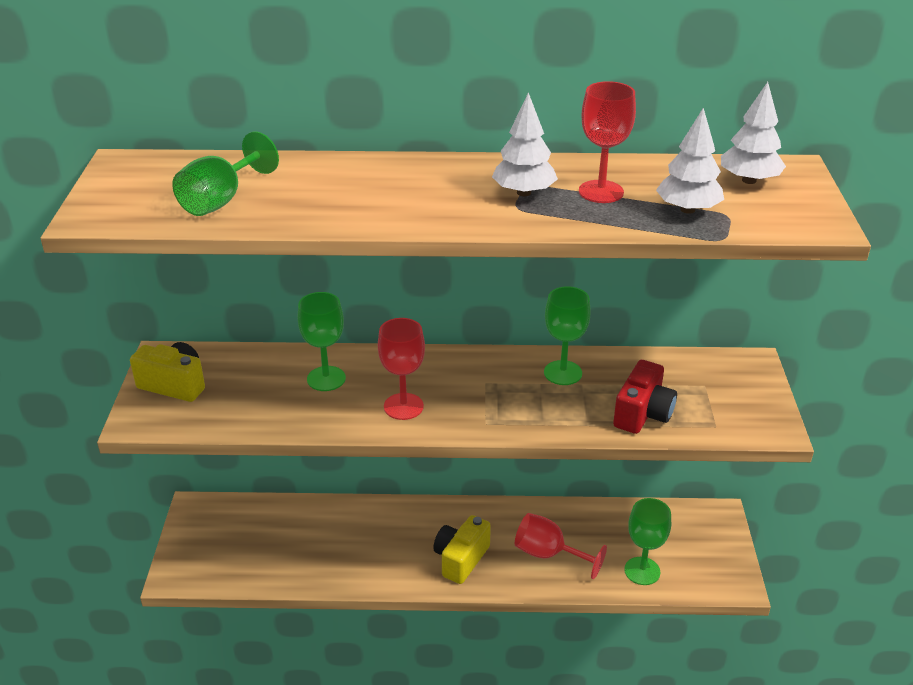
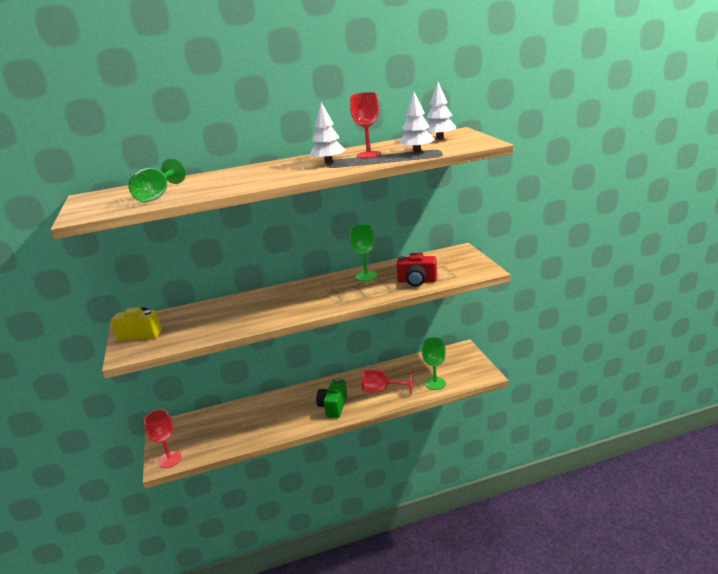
camera: 15 degrees left, 10 degrees down
green goblet [298,292,346,391] -> none
red goblet [378,318,425,420] -> red goblet moved to [144,409,182,468]
yellow camera [433,515,491,584] -> green camera [316,378,347,418]
red camera [613,360,677,434] -> red camera turned 90 degrees clockwise [396,253,437,287]

